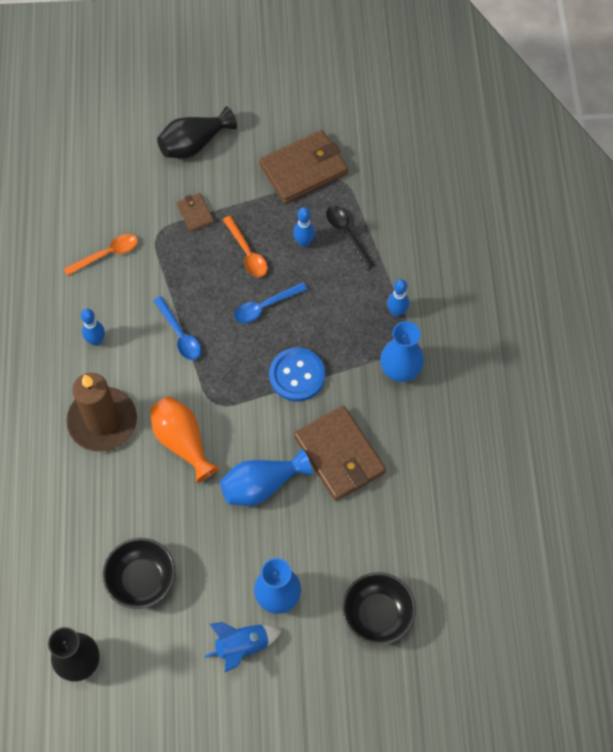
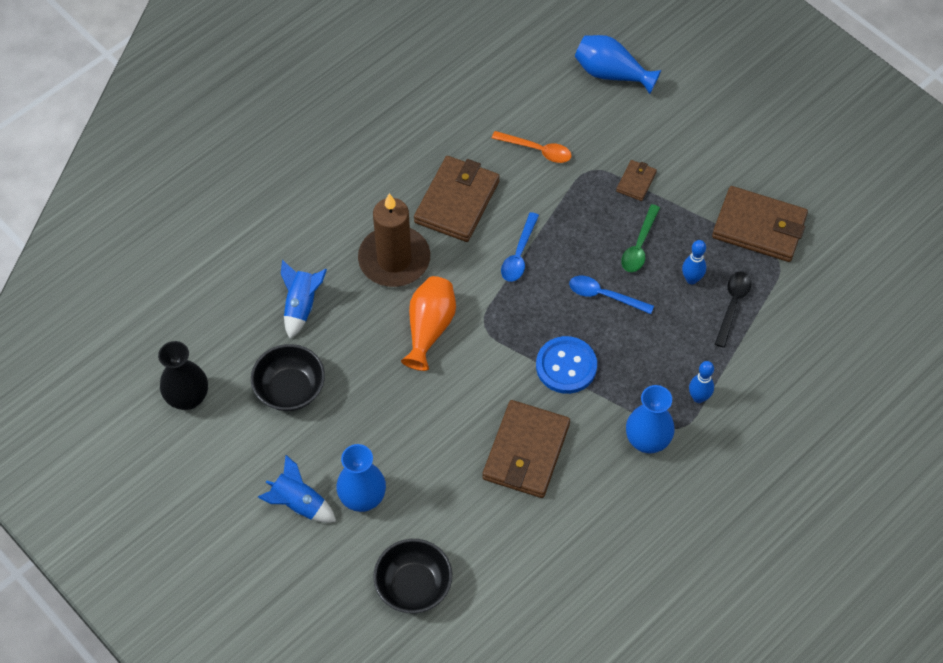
camera: 50 degrees right, 5 degrees down
blue bowling pin [81,309,105,346] -> brown wallet [414,156,500,242]
black vase [157,106,237,159] -> none
blue vase [220,449,312,506] -> blue vase moved to [575,35,661,94]
orange spoon [223,216,268,277] -> green spoon [621,204,660,272]
none -> blue rocket [281,260,327,339]

